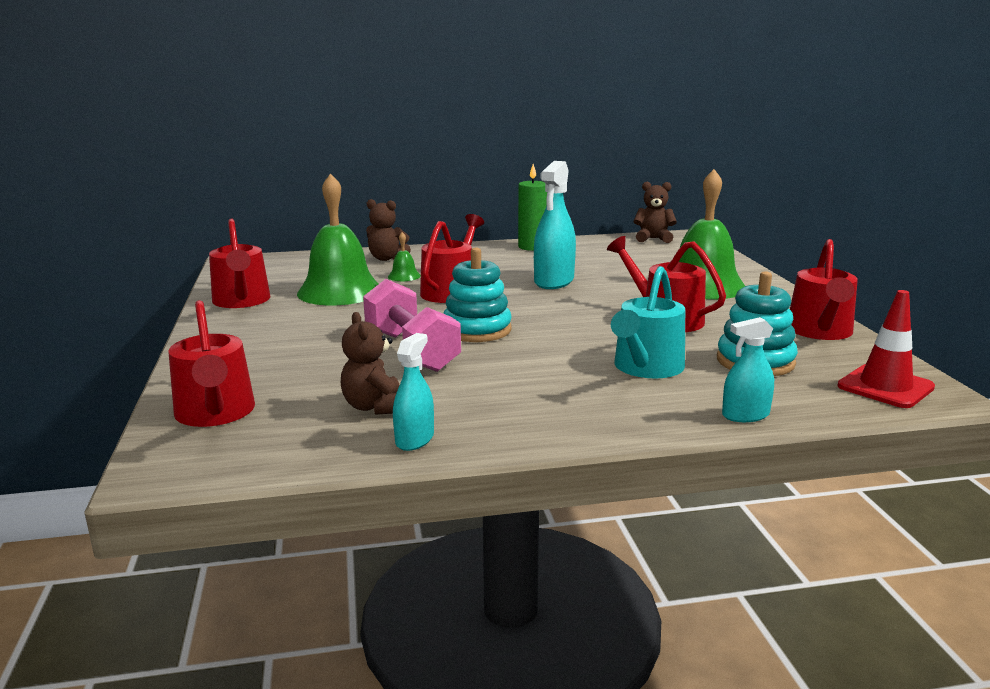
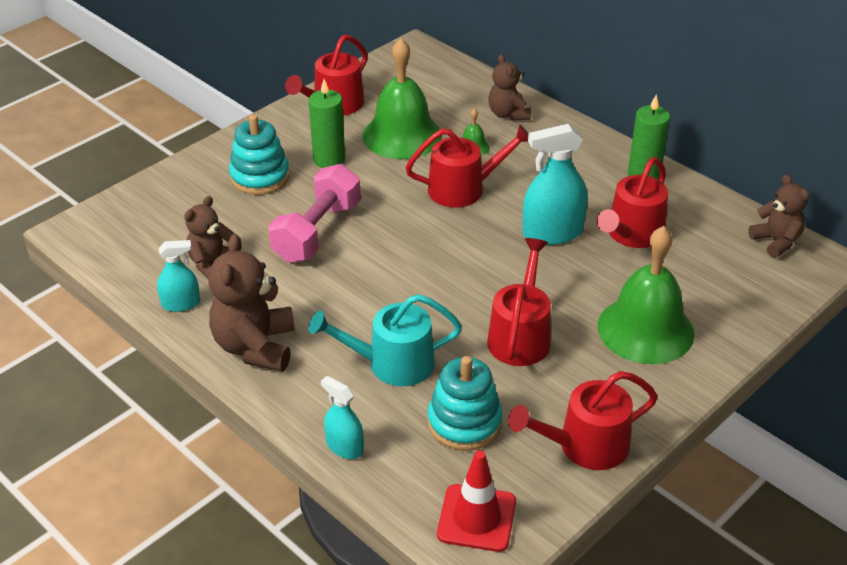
camera: 55 degrees right, 20 degrees up
red watering can [168,300,255,427] -> red watering can moved to [597,157,668,248]
turquoise stacking toy [443,247,512,342] -> turquoise stacking toy moved to [229,115,290,195]
none -> brown teddy bear [208,234,295,372]
none -> green candle [309,79,345,168]

